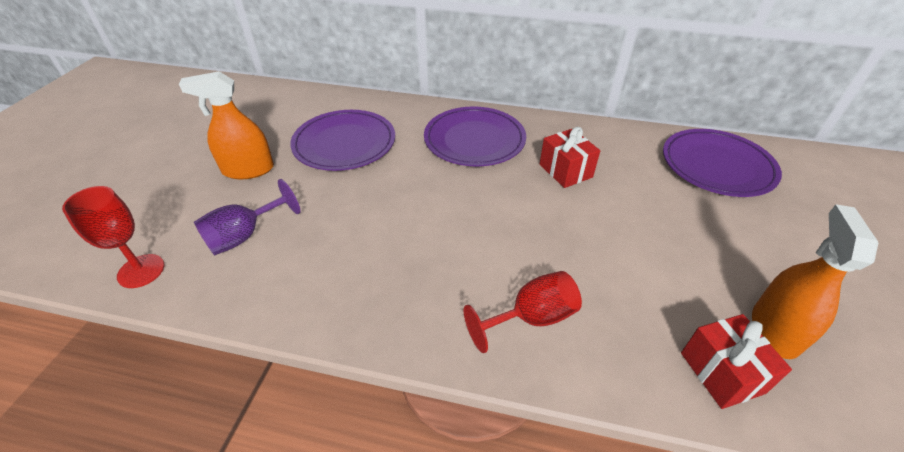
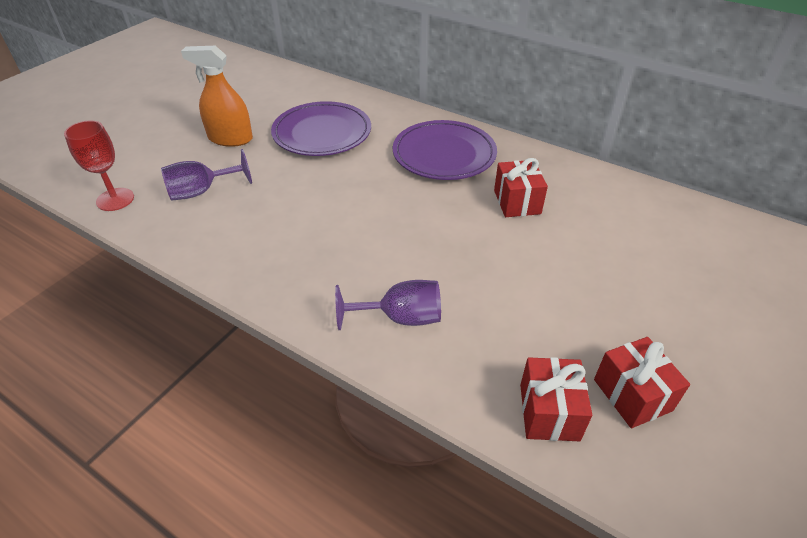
camera: 20 degrees right, 0 degrees up
red goblet [464,271,582,353] -> purple goblet [335,280,441,330]
purple plate [663,129,782,197] -> none
orange spray bottle [752,204,878,359] -> red gift [594,337,690,428]

